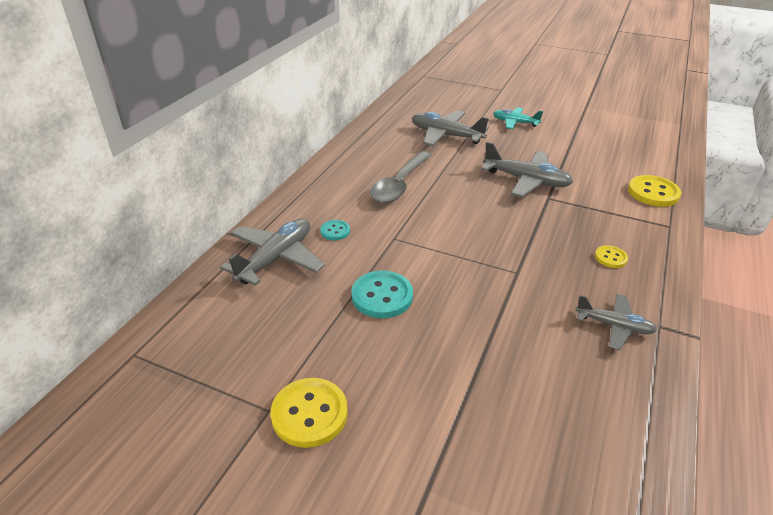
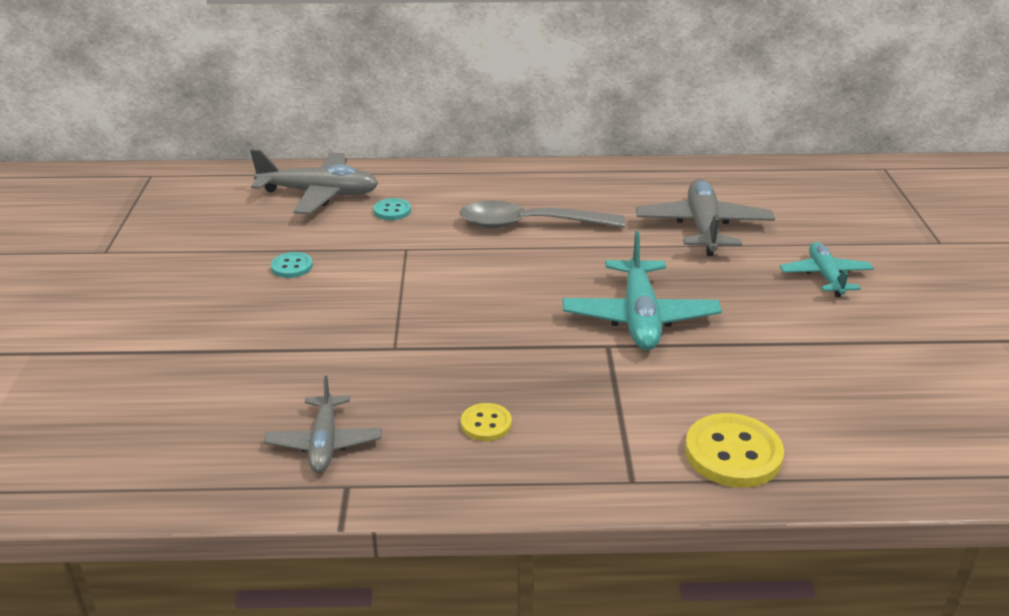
camera: 65 degrees right, 5 degrees down
yellow button [270,378,348,448] -> none
turquoise button [351,270,413,318] -> turquoise button [271,252,313,278], size x0.55
grey plane [481,142,573,197] -> turquoise plane [562,231,722,350]

